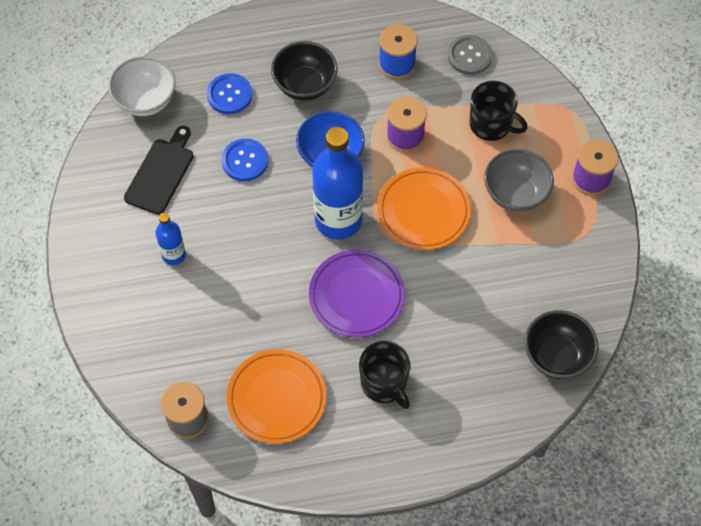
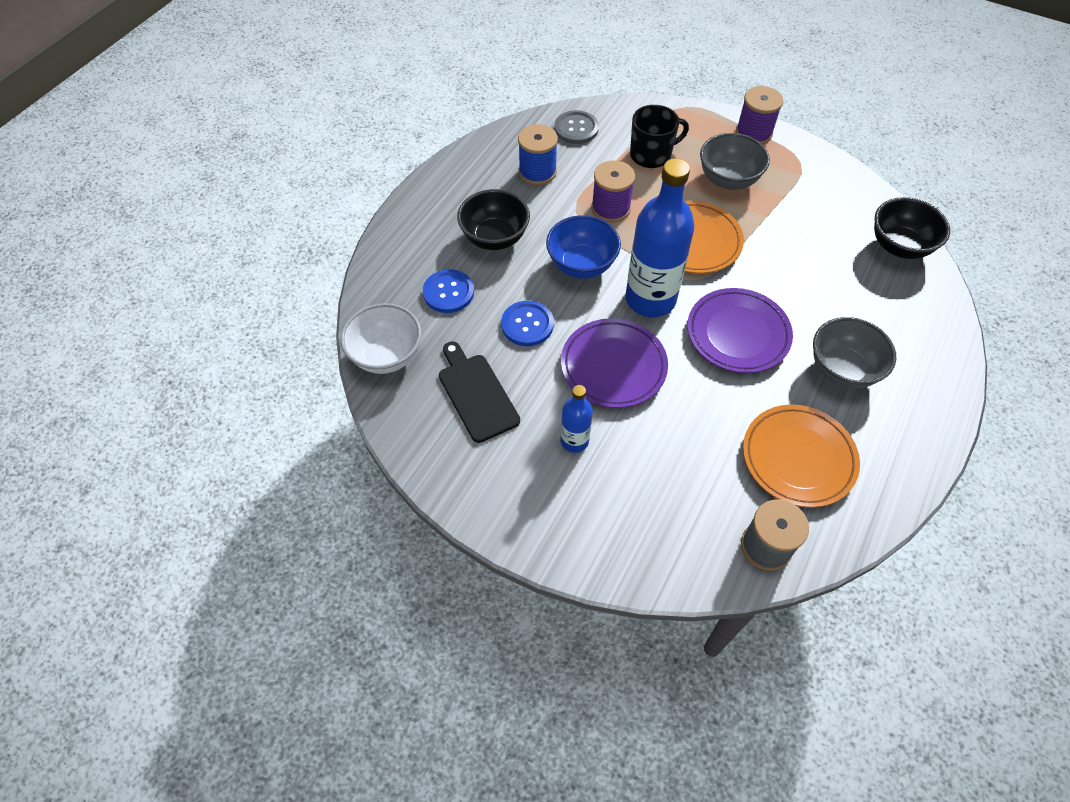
camera: 50 degrees left, 5 degrees down
black mug [359,341,411,409] -> grey bowl [813,317,896,389]
none -> purple plate [561,318,668,408]

